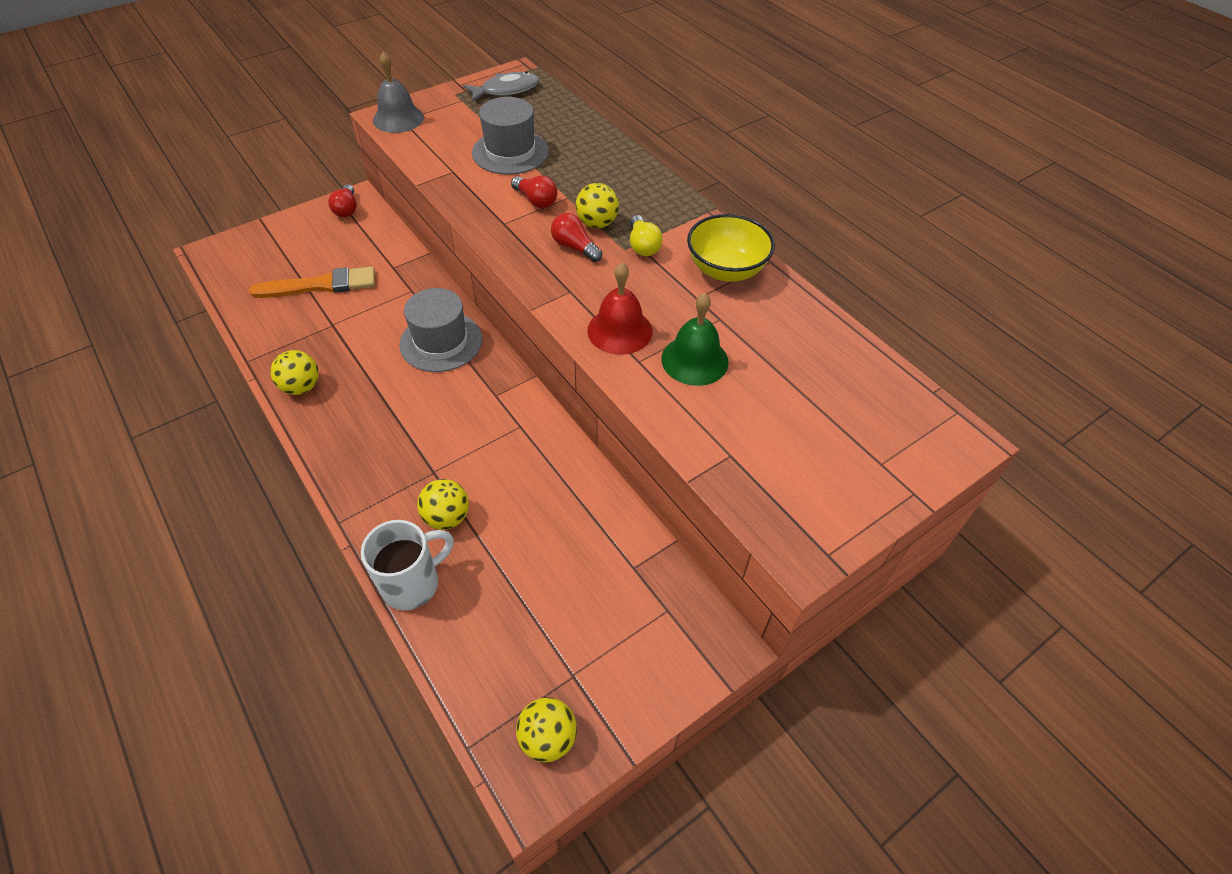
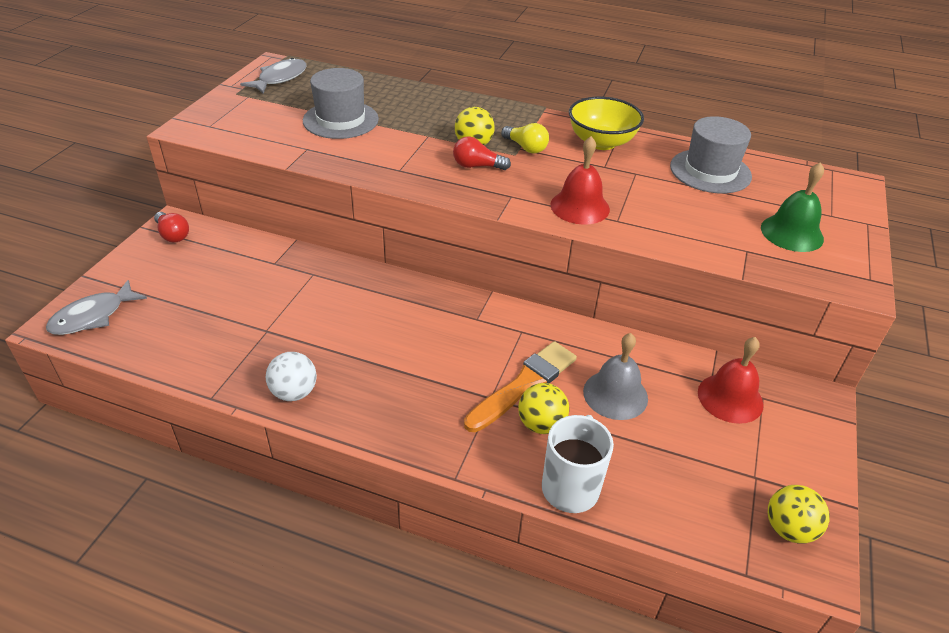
camera: 35 degrees left, 10 degrees down
orange brush [249,267,375,298] -> orange brush moved to [464,341,577,432]
yellow ball [270,350,319,395] -> white ball [266,352,317,401]
grey bell [373,51,424,133] -> grey bell moved to [583,333,648,420]
grey hat [399,288,482,372] -> grey hat moved to [670,116,752,193]
red light bulb [511,176,558,208] -> none
green bell [661,293,729,386] -> green bell moved to [761,162,824,252]
none -> grey fish [46,280,147,335]
none -> red bell [698,337,764,424]

